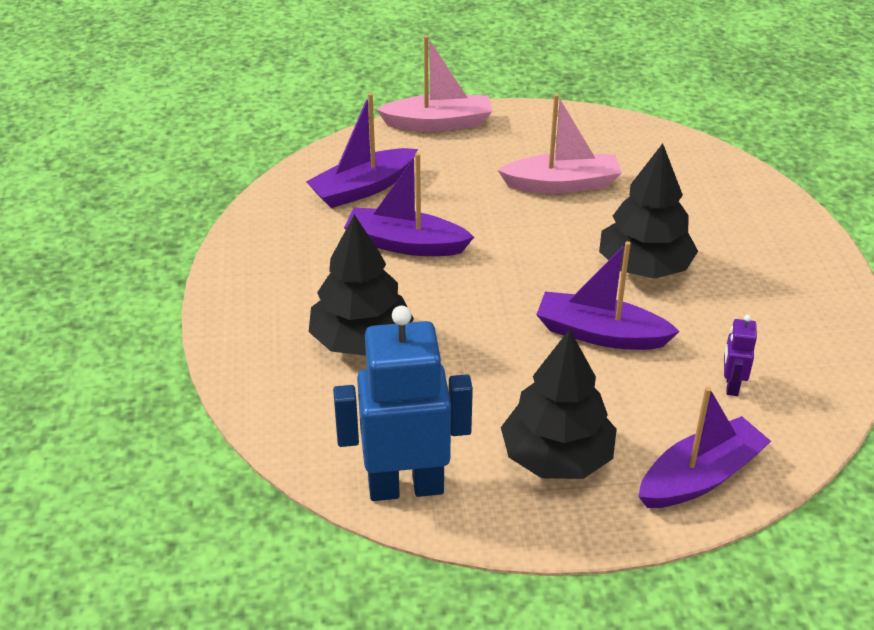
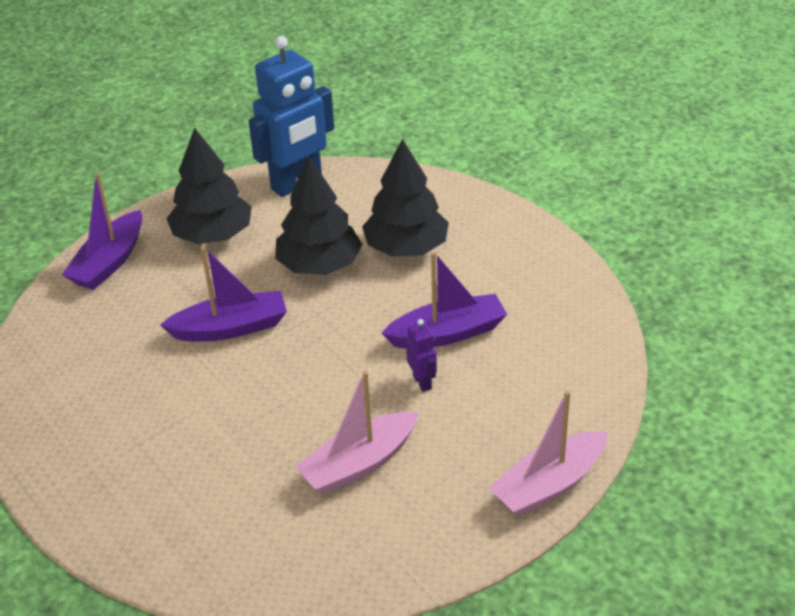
camera: 150 degrees right, 0 degrees up
purple boat [306,93,418,208] -> none
black tree [599,143,698,279] -> black tree moved to [275,157,363,275]
purple robot [724,315,757,396] -> purple robot moved to [406,319,437,392]

